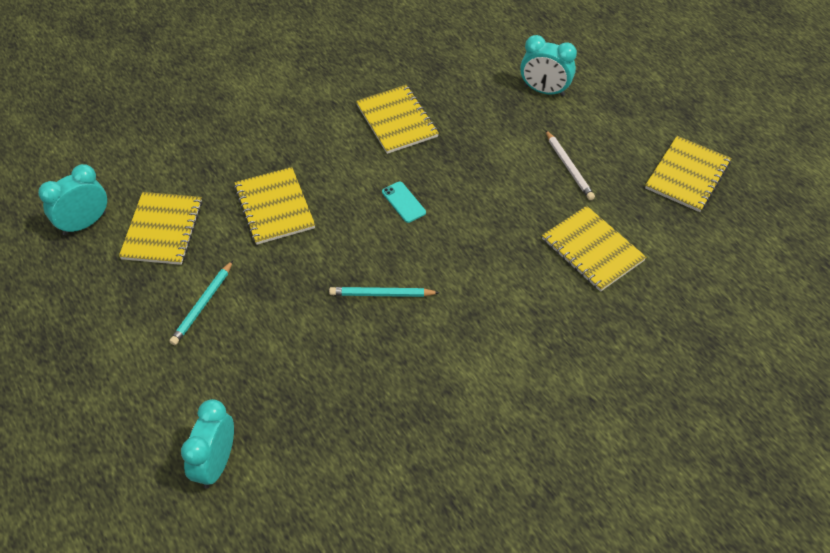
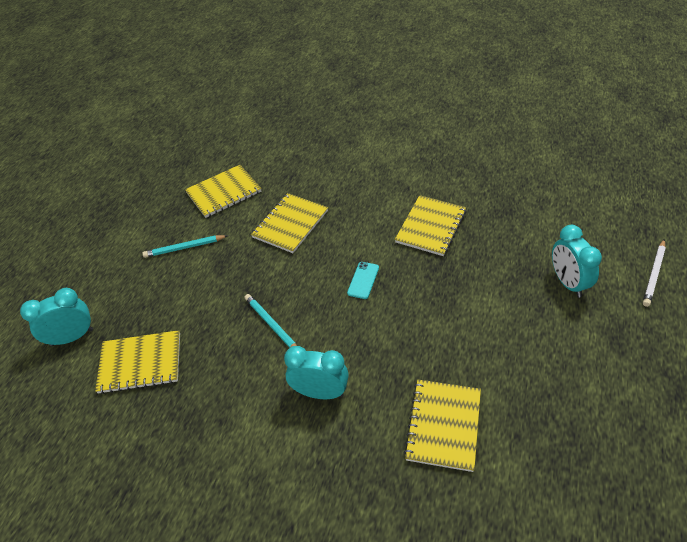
camera: 55 degrees right, 5 degrees down
turquoise clock [38,164,107,235] -> turquoise clock moved to [284,346,349,399]
white pencil [545,130,595,200] -> white pencil moved to [643,240,665,307]
yellow notebook [645,136,731,212] -> yellow notebook moved to [95,330,180,394]

